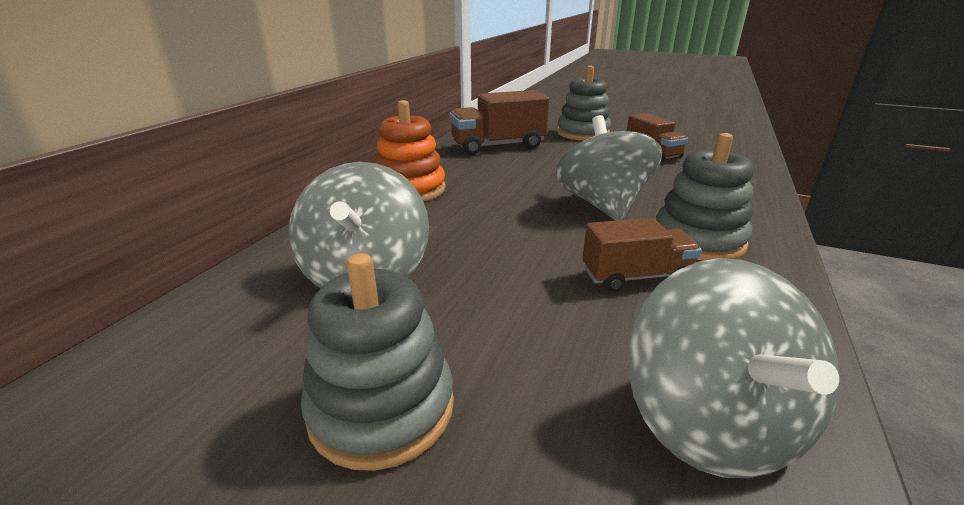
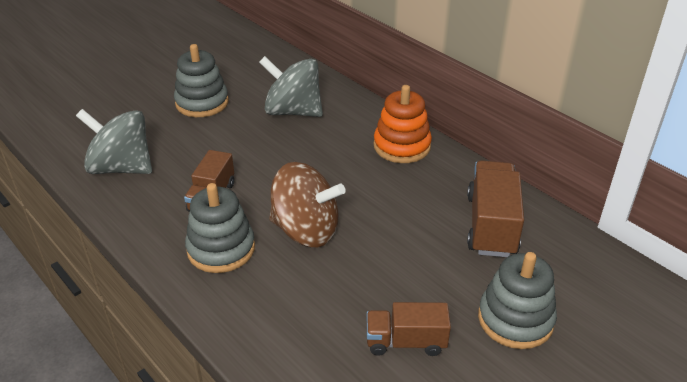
camera: 115 degrees right, 10 degrees up
grey spinning top [556,115,663,221] -> brown spinning top [269,162,346,247]

